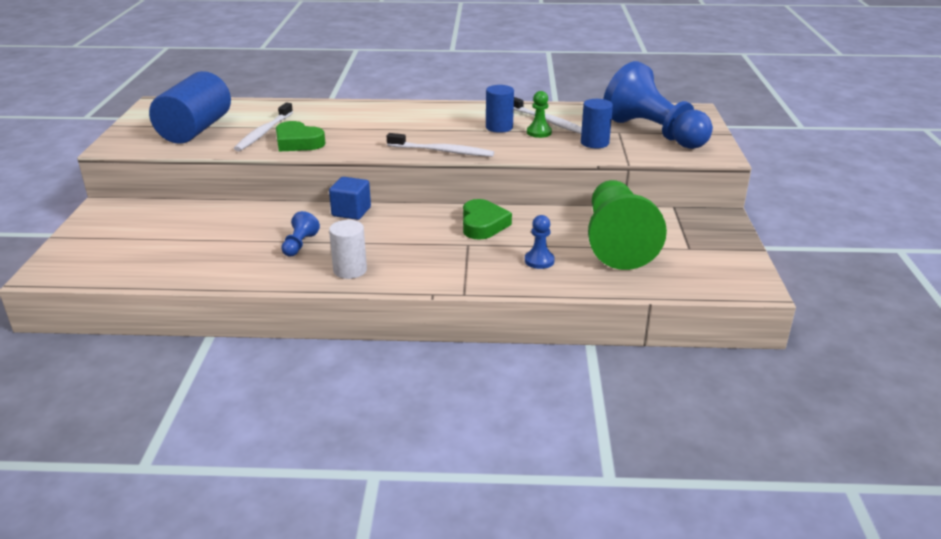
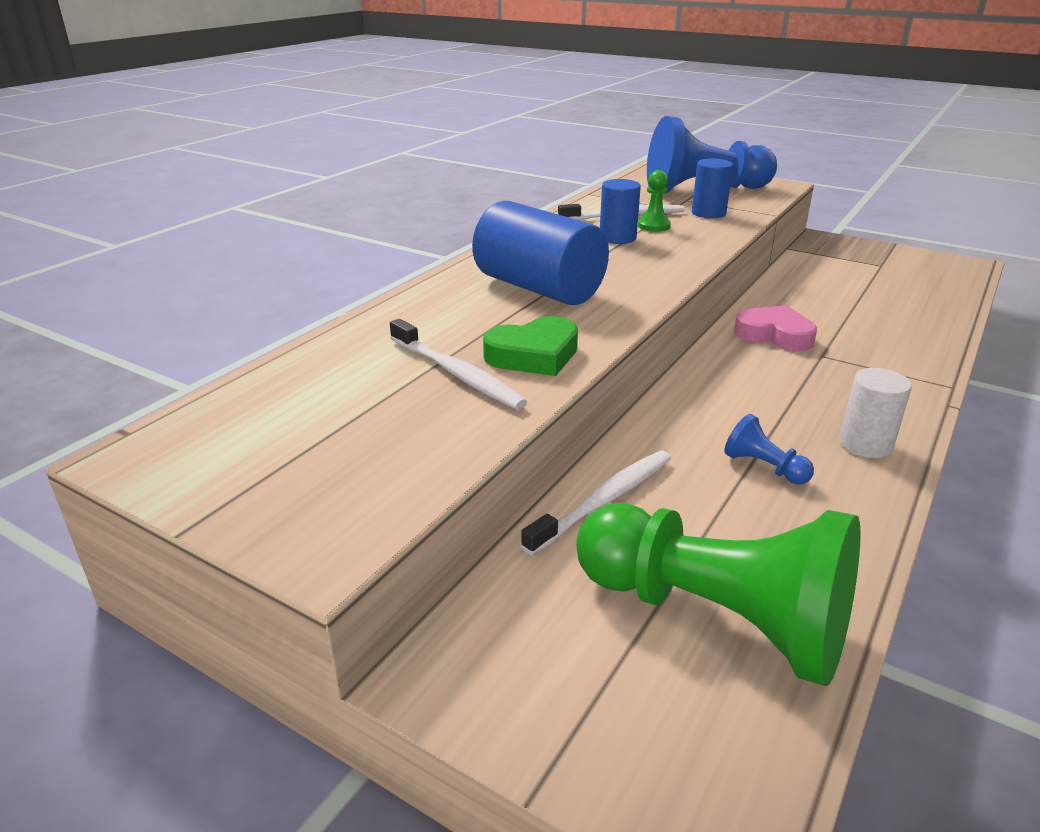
camera: 60 degrees left, 0 degrees up
blue cylinder [149,71,231,144] -> blue cylinder moved to [472,201,609,305]
blue cube [329,177,371,220] -> none
white toothbrush [387,133,494,157] -> white toothbrush moved to [521,451,671,555]
green heart [463,199,512,240] -> pink heart [734,305,817,351]
blue pawn [525,215,555,269] -> none
green pawn [588,180,667,270] -> green pawn moved to [576,503,861,686]

